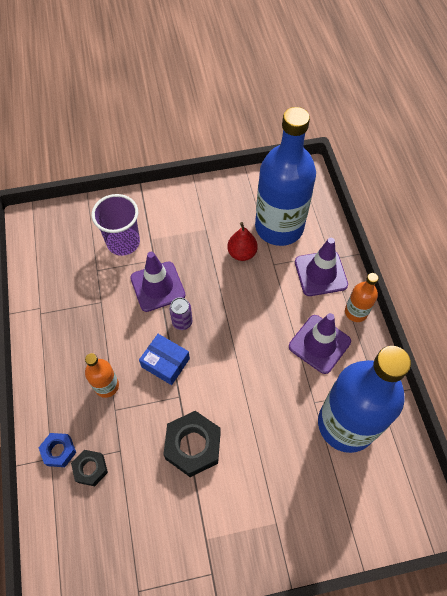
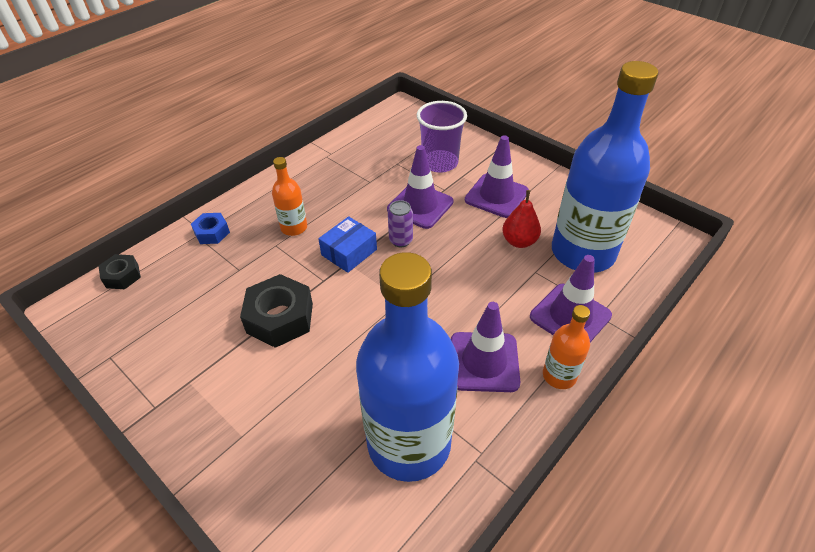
camera: 55 degrees right, 15 degrees down
black nut [71,450,108,486] -> black nut moved to [99,254,141,289]
blue box [139,334,190,385] -> blue box turned 45 degrees clockwise [318,216,377,273]
none -> purple traffic cone [465,135,529,218]

